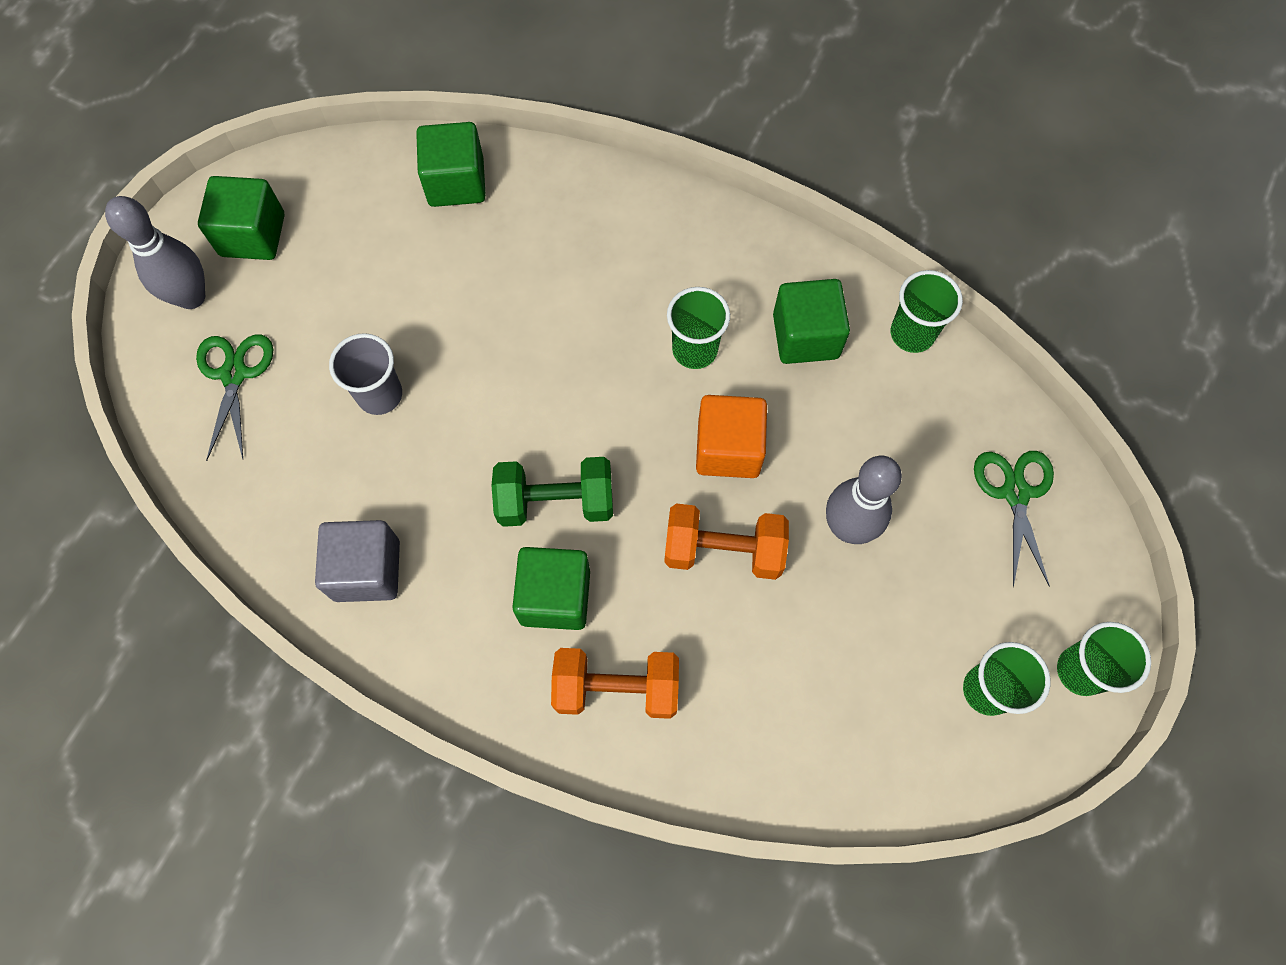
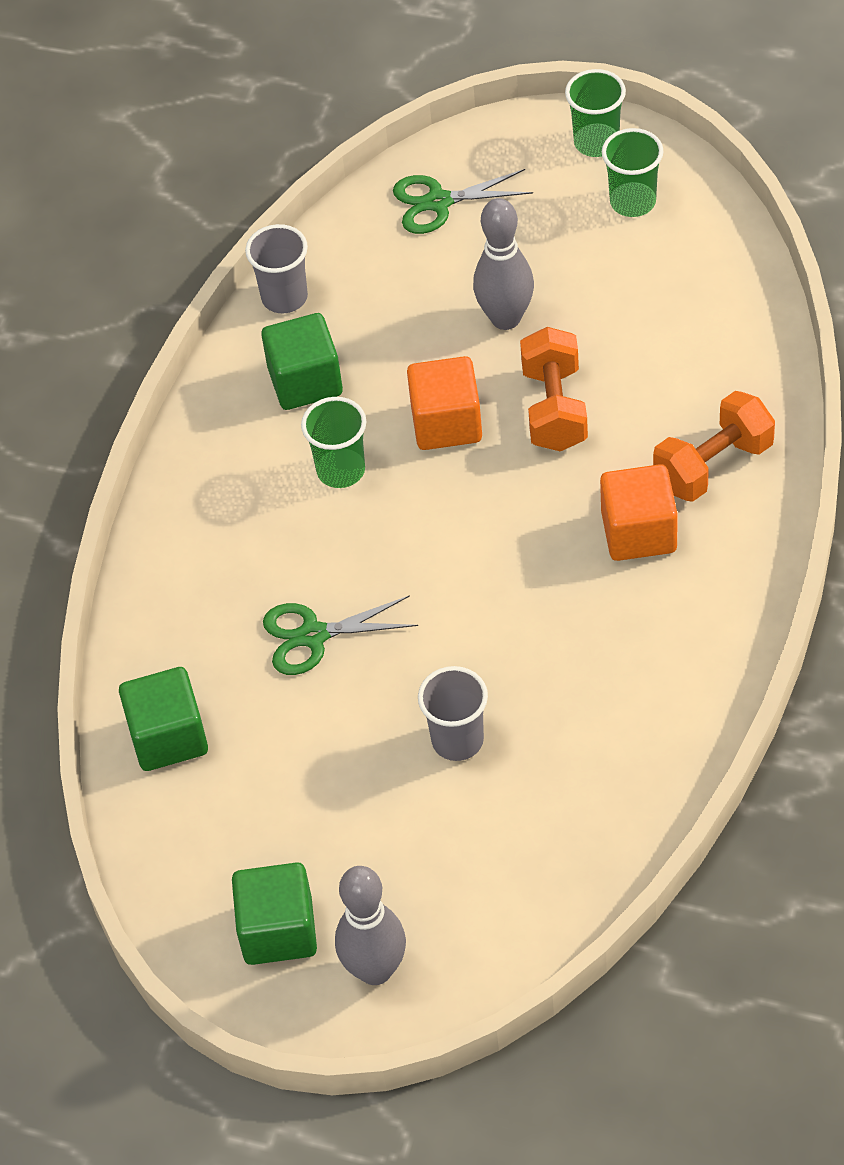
camera: 95 degrees left, 15 degrees down
green scissors [196,335,273,461] -> green scissors moved to [263,595,418,675]
grey cube [315,520,400,602] -> none
green dumbbell [491,457,613,527] -> none
green cube [512,547,590,630] -> orange cube [600,464,678,561]
orange dumbbell [551,648,679,719] -> orange dumbbell turned 60 degrees clockwise [653,391,775,502]
green cup [891,270,963,353] -> grey cup [245,224,308,313]

